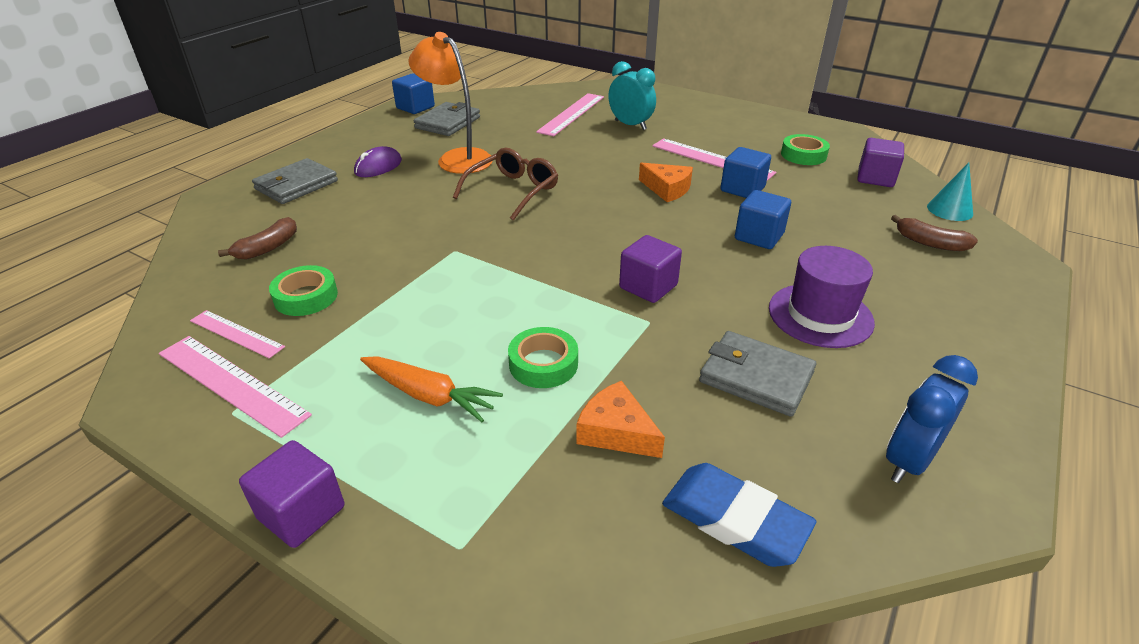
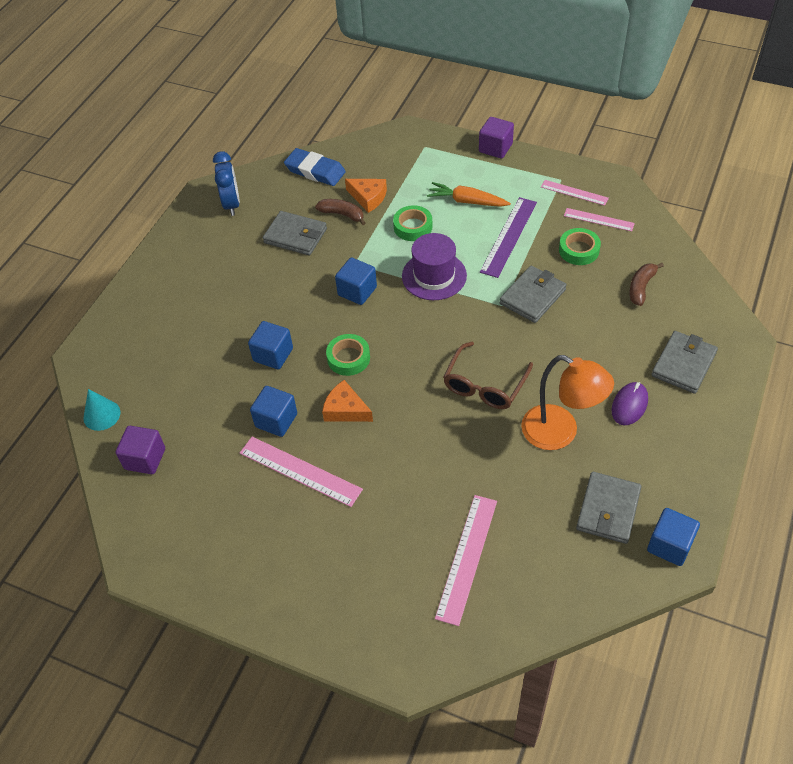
camera: 175 degrees right, 15 degrees up
pink ruler [159,336,312,438] -> pink ruler [541,180,609,206], size x0.62
turquoise clock [608,61,656,130] -> none
purple cube [619,235,682,303] -> blue cube [335,258,377,305]
purple hat [769,246,875,348] -> purple hat moved to [402,233,467,300]
green tape [781,134,830,165] -> green tape moved to [326,334,370,376]
blue clock [886,355,978,483] -> blue clock turned 45 degrees counterclockwise [213,151,240,216]
brown banana [891,215,978,251] -> brown banana moved to [315,199,366,225]
none -> purple ruler [480,197,537,278]
none -> grey wallet [500,266,567,323]

